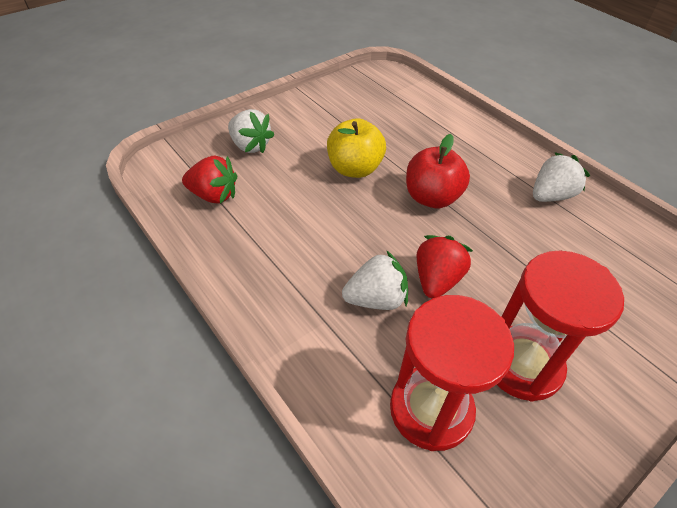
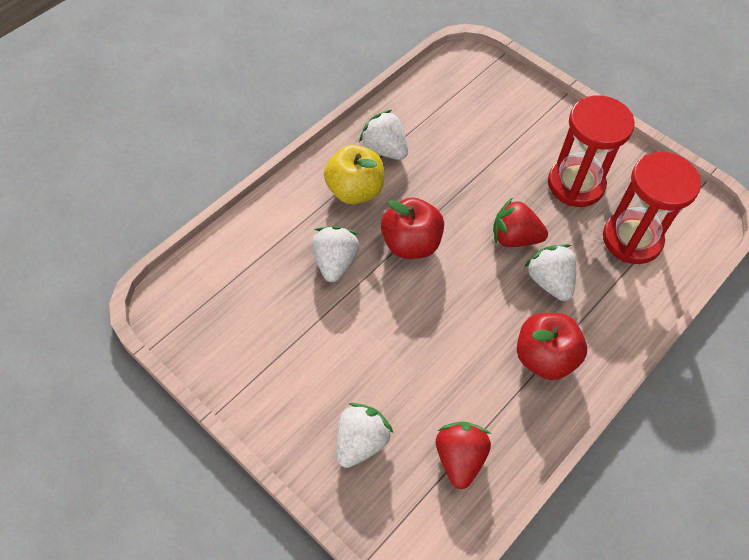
camera: 100 degrees left, 10 degrees up
yellow apple [327,118,386,178] -> yellow apple moved to [324,145,384,204]
none -> white strawberry [312,226,360,282]
none -> red apple [517,313,587,380]

